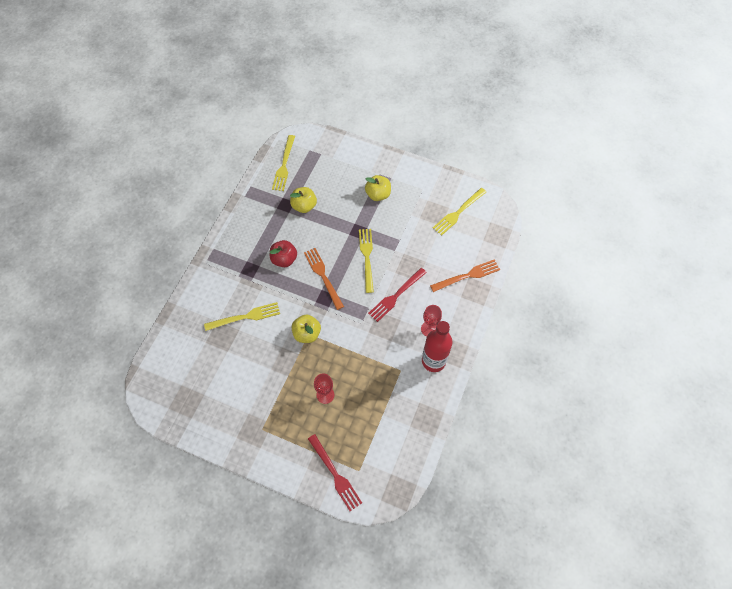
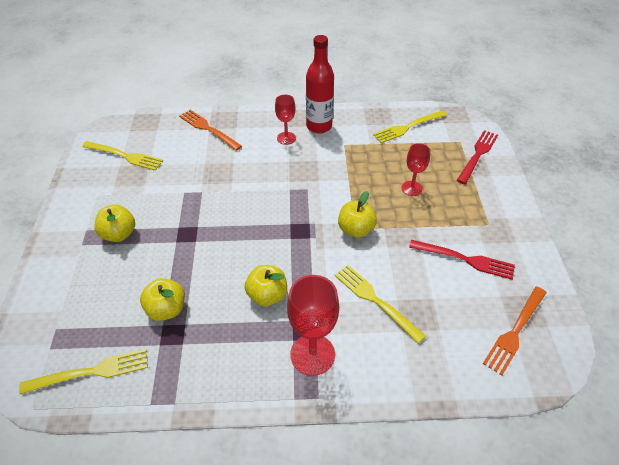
camera: 115 degrees left, 15 degrees down
red apple [270,240,297,267] -> yellow apple [245,265,287,306]
orange fork [304,248,344,310] -> orange fork moved to [483,286,547,375]
yellow fork [359,229,374,293] -> yellow fork moved to [373,110,447,143]
red fork [368,268,427,322] -> red fork moved to [409,240,515,280]
none -> red goblet [287,275,339,376]

